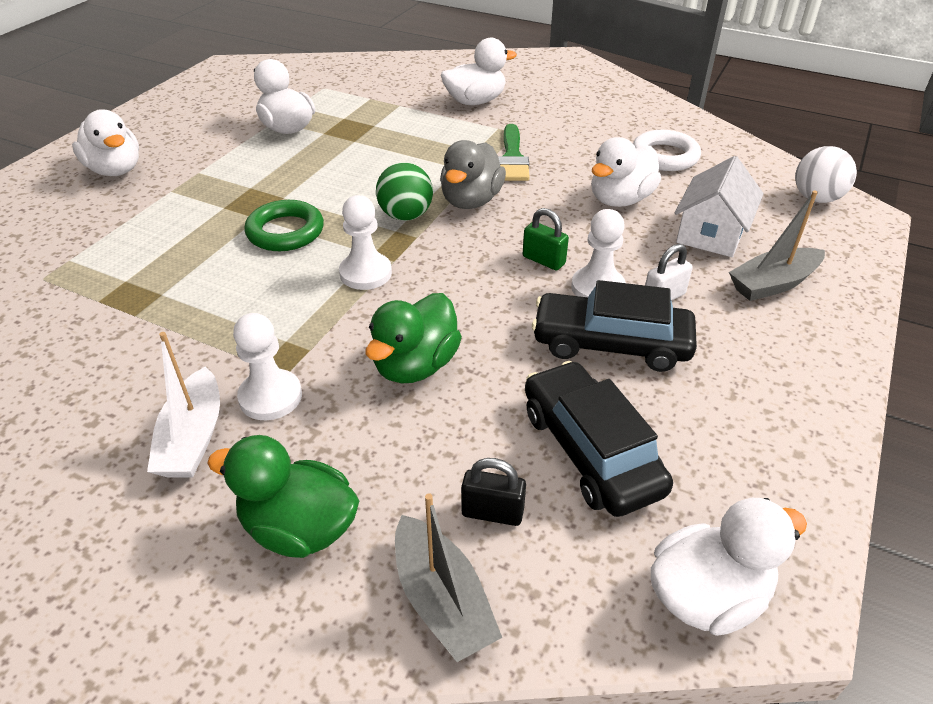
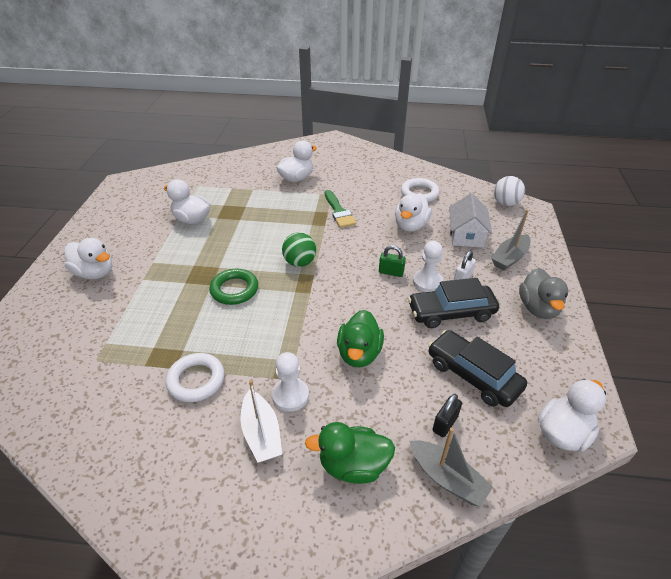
camera: 20 degrees left, 0 degrees up
white pawn [339,195,392,290] -> none
grey duck [440,140,506,209] -> grey duck moved to [519,268,568,319]
black padlock [461,458,526,526] -> black padlock turned 45 degrees counterclockwise [432,394,462,437]
none -> white ring [166,353,225,402]

